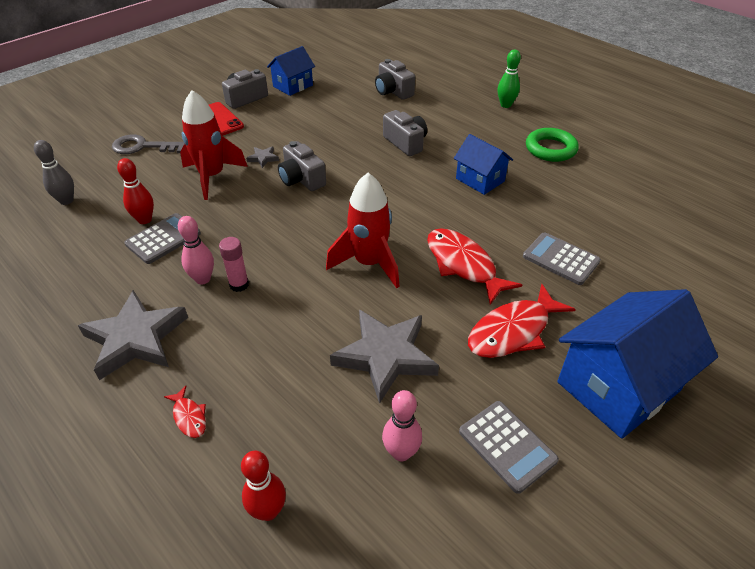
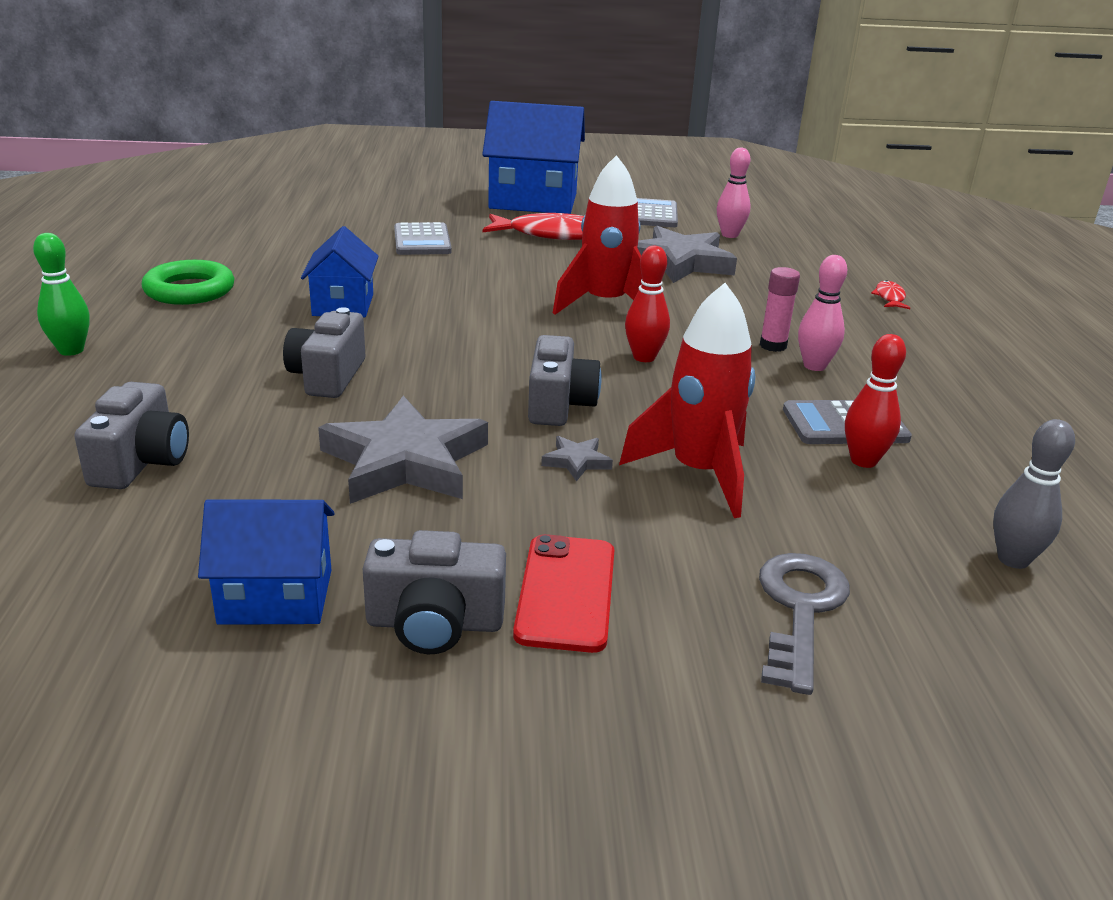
camera: 140 degrees left, 15 degrees down
grey star [78,290,188,380] -> grey star moved to [318,396,488,504]
grey key [112,134,185,154] -> grey key turned 120 degrees counterclockwise [759,553,850,695]
red bowling pin [241,451,286,521] -> red bowling pin moved to [625,246,670,362]
red fish [427,228,522,305] -> none

